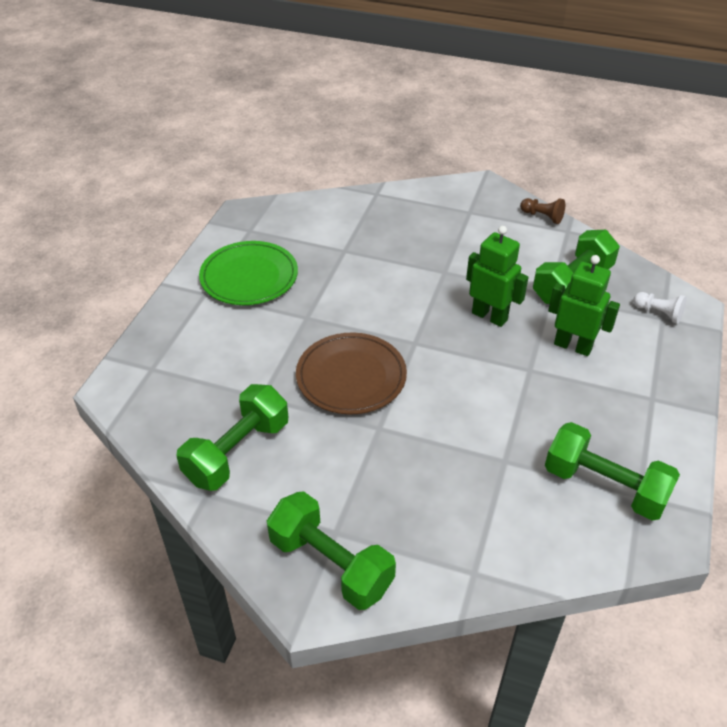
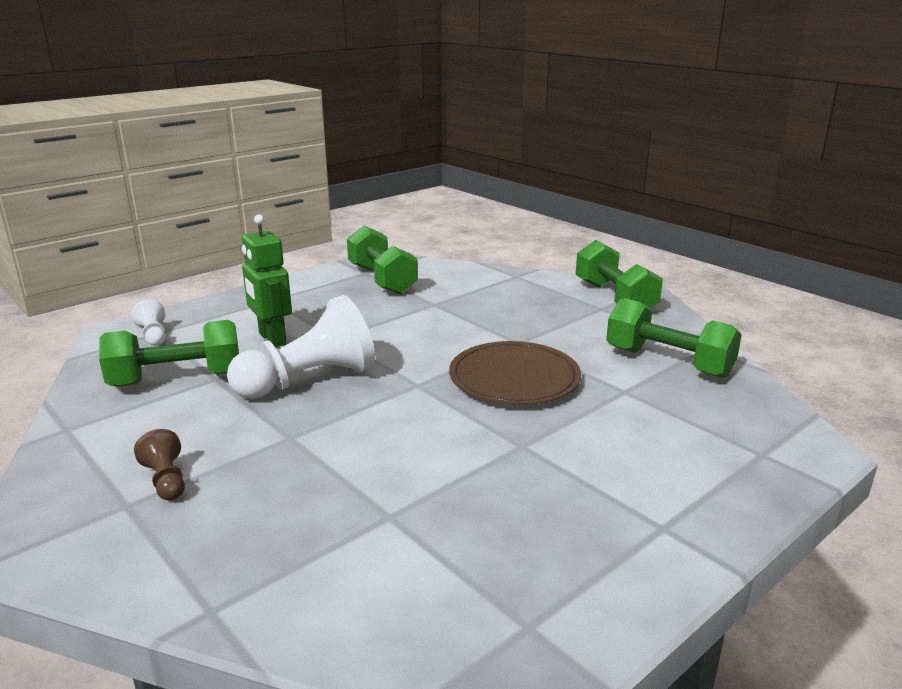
camera: 150 degrees left, 20 degrees down
green dumbbell [176,384,288,491] -> green dumbbell turned 60 degrees clockwise [606,298,742,378]
green plate [199,241,298,305] -> none
green robot [466,226,529,327] -> white pawn [227,295,375,399]
brown pawn [520,198,565,224] -> brown pawn moved to [134,429,185,501]

